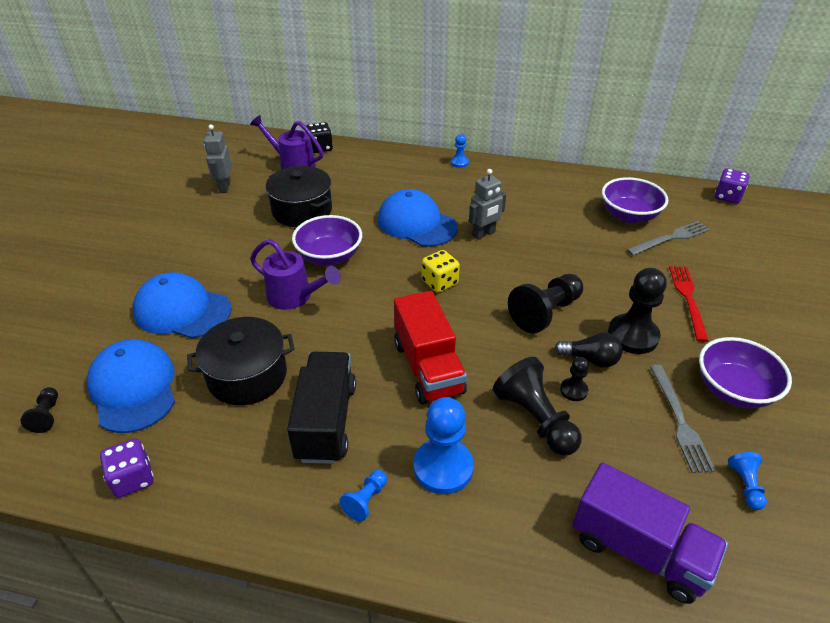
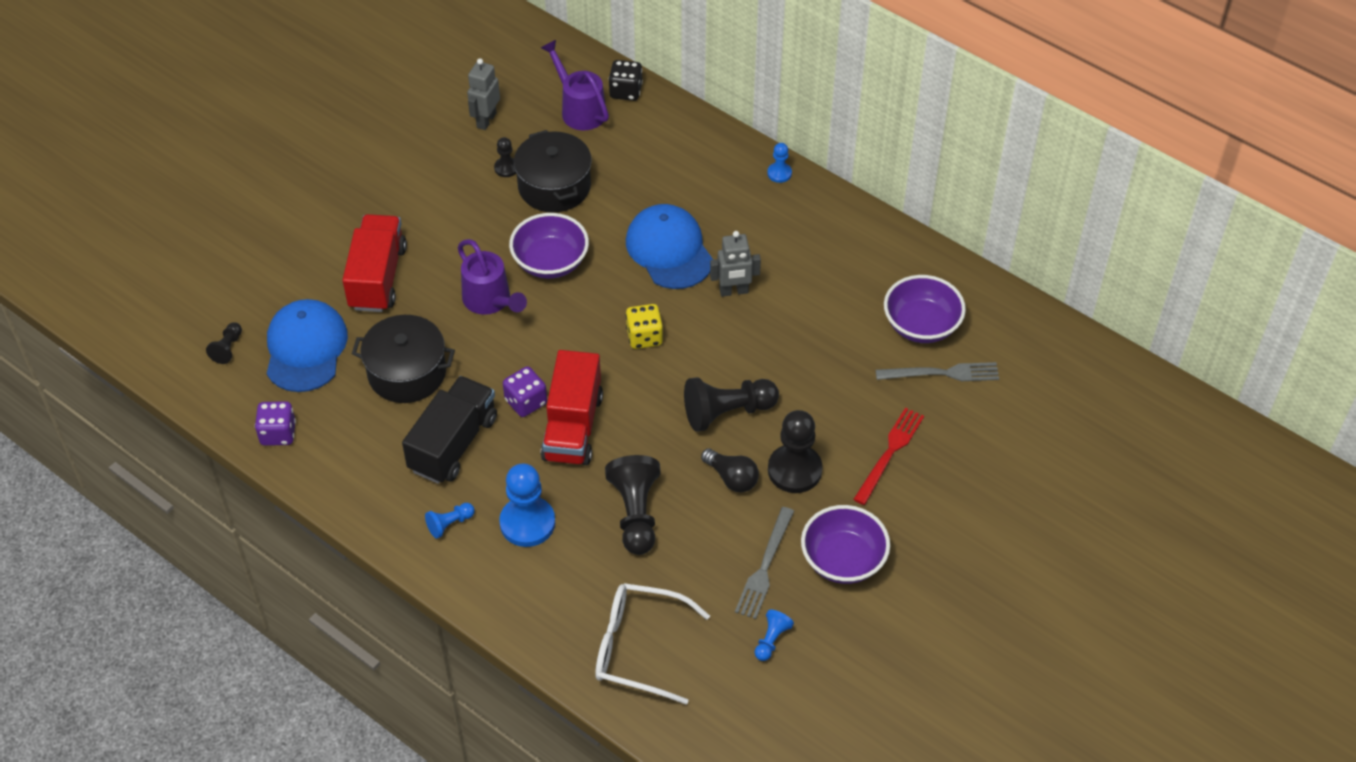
camera: 25 degrees right, 10 degrees up
blue cap [133,272,232,339] -> red truck [342,214,407,312]
black pawn [560,357,589,401] -> black pawn moved to [494,137,516,177]
purple truck [572,462,728,604] -> white glasses [595,583,710,705]
purple dice [715,168,749,204] -> purple dice moved to [503,366,547,417]

